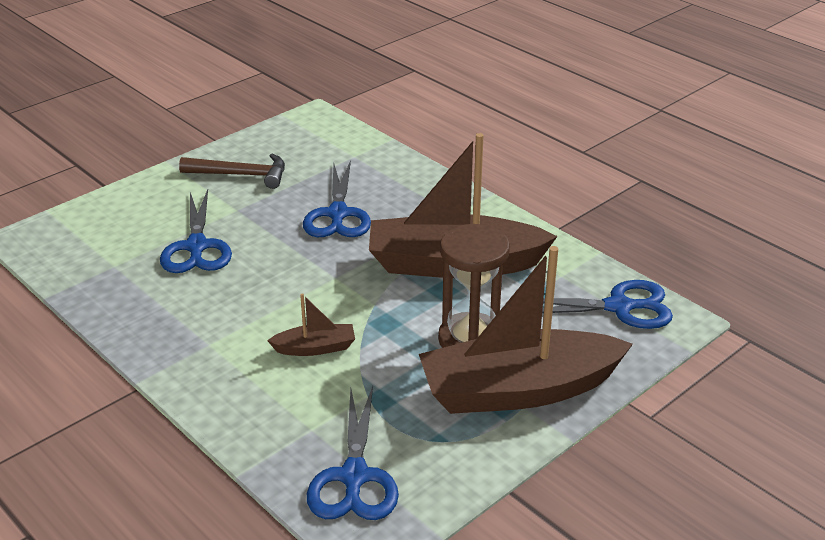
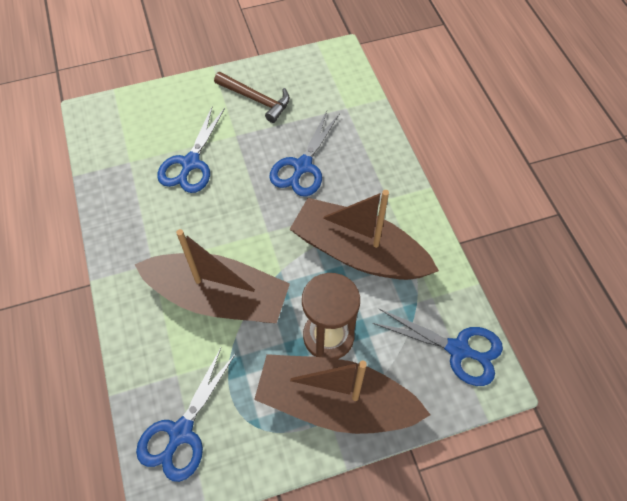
camera: 25 degrees right, 25 degrees up
brown boat [267,293,355,356] -> brown boat [134,229,290,323], size x2.36

